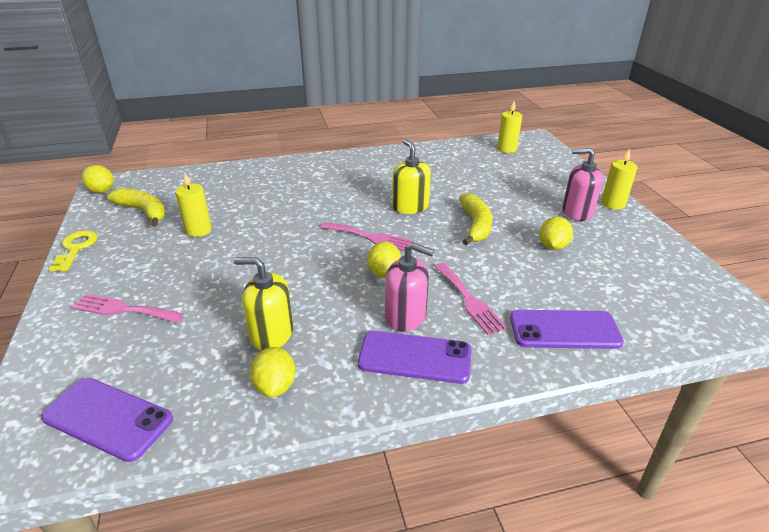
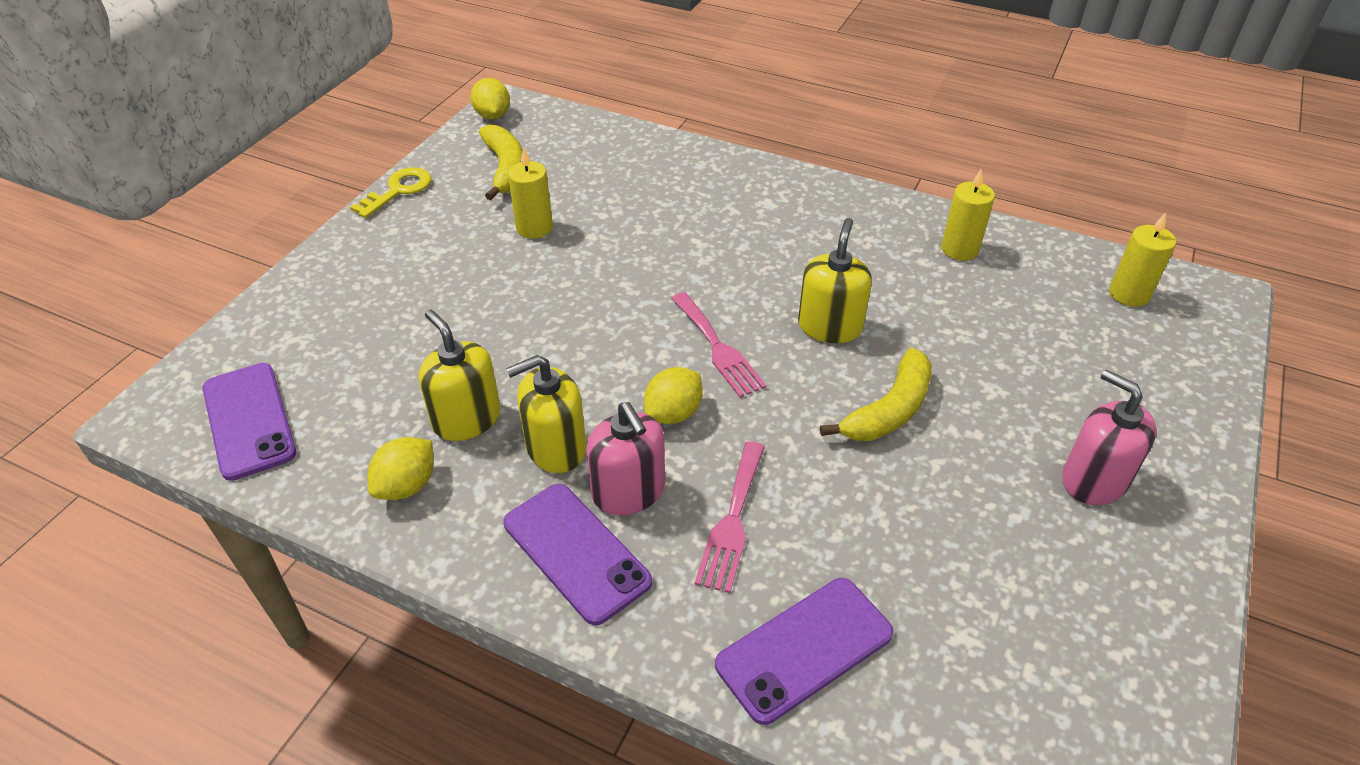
camera: 40 degrees right, 10 degrees up
pink fork [71,294,184,323] -> none
purple phone [510,310,624,349] -> purple phone turned 75 degrees counterclockwise [715,578,894,725]
yellow lemon [539,217,573,250] -> none
yellow candle [601,148,637,209] -> yellow candle moved to [941,168,995,261]
none -> yellow soap dispenser [506,355,586,473]

